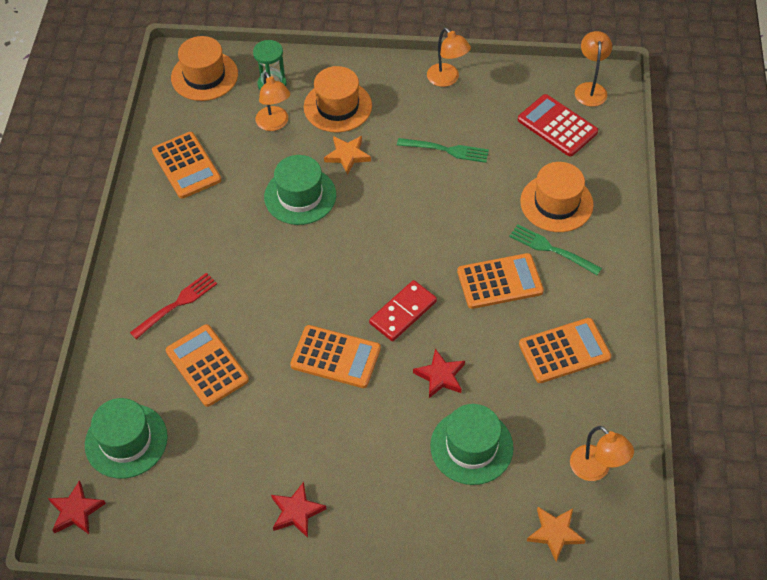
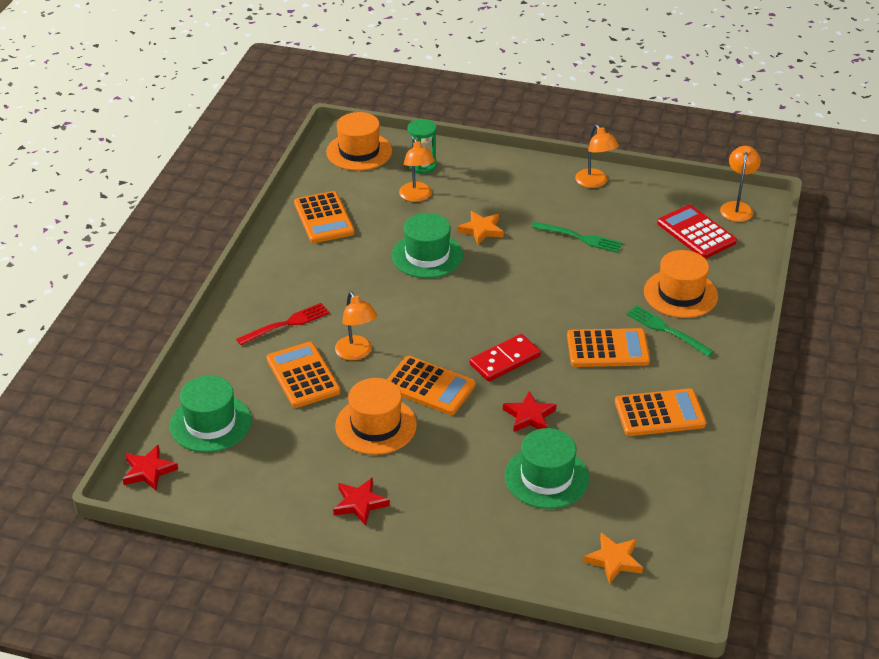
camera: 10 degrees right, 15 degrees down
orange hat [304,66,372,133] -> orange hat moved to [335,378,417,455]
orange lamp [570,426,634,481] -> orange lamp moved to [335,292,377,360]

